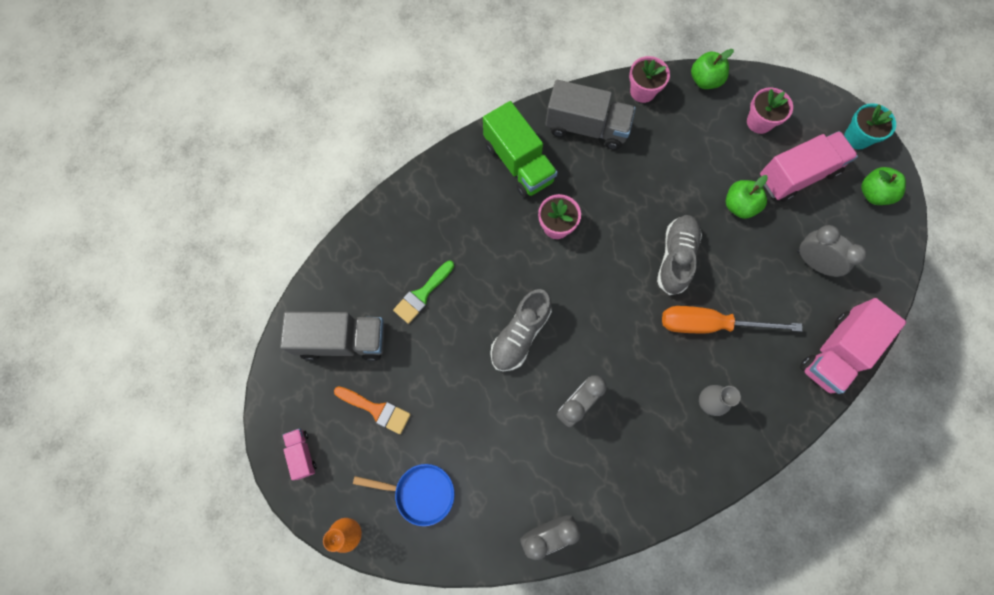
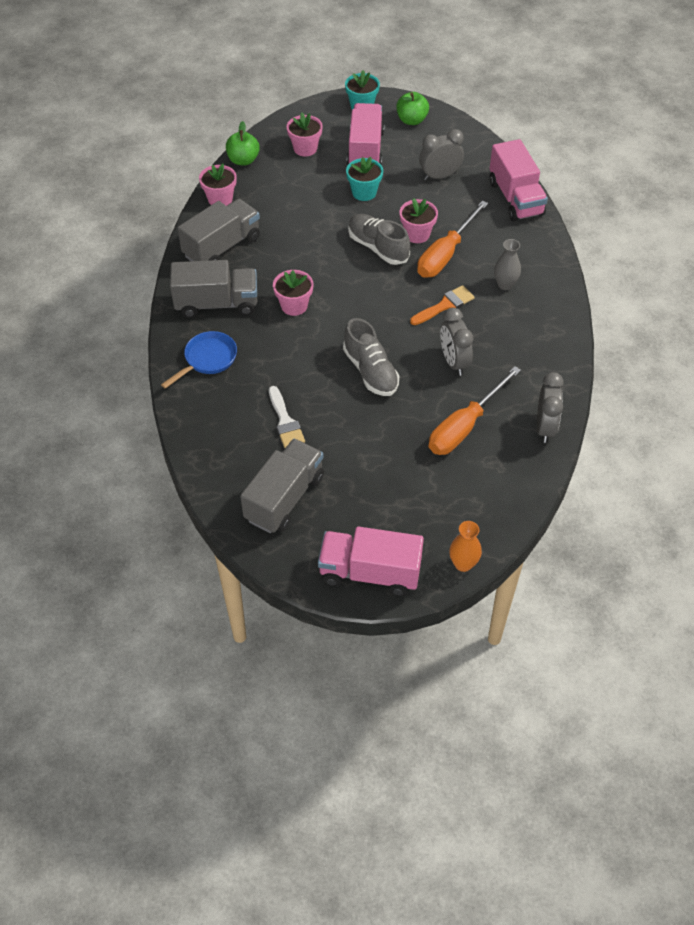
camera: 60 degrees left, 20 degrees down
pink truck [283,428,316,480] -> pink truck [318,526,424,596], size x2.04
orange brush [334,386,411,434] -> orange brush moved to [410,285,475,325]
blue pan [353,464,455,526] -> blue pan moved to [161,331,237,389]
green brush [393,261,454,324] -> white brush [269,386,305,448]
green truck [483,101,558,198] -> grey truck [170,260,257,318]
green apple [726,175,768,219] -> turquoise flower pot [346,157,383,201]
none -> pink flower pot [399,198,438,243]
none -> orange screwdriver [429,366,521,455]

